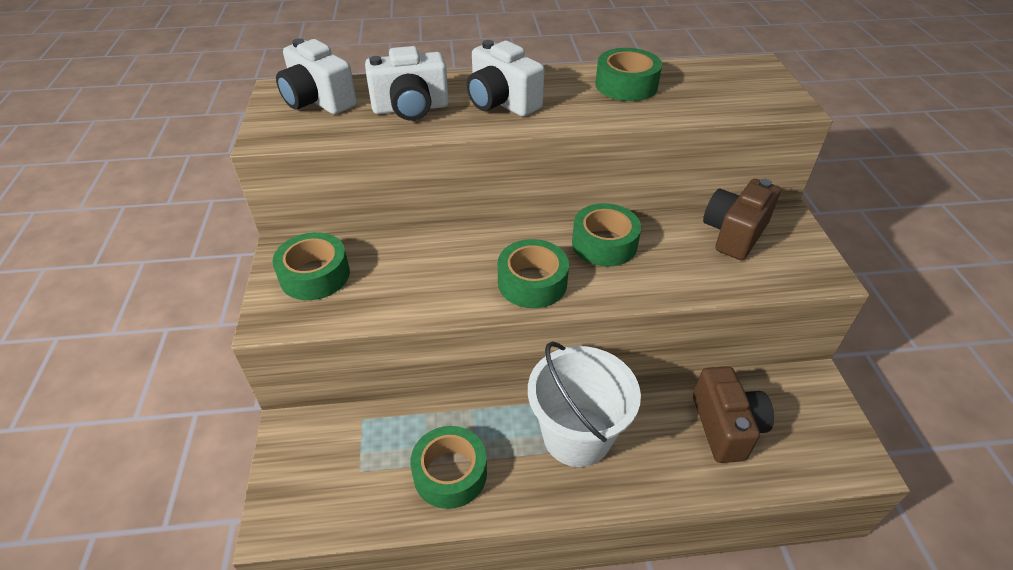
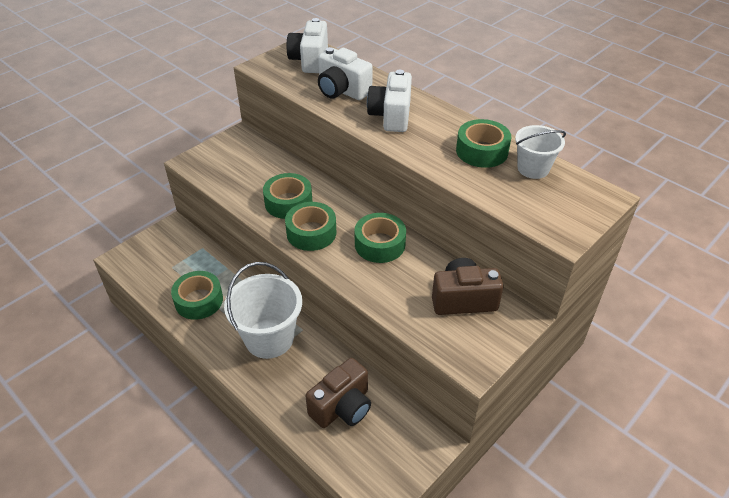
camera: 50 degrees right, 0 degrees up
green tape [272,232,350,300] -> green tape moved to [263,173,312,219]
none -> white bucket [515,125,566,179]

